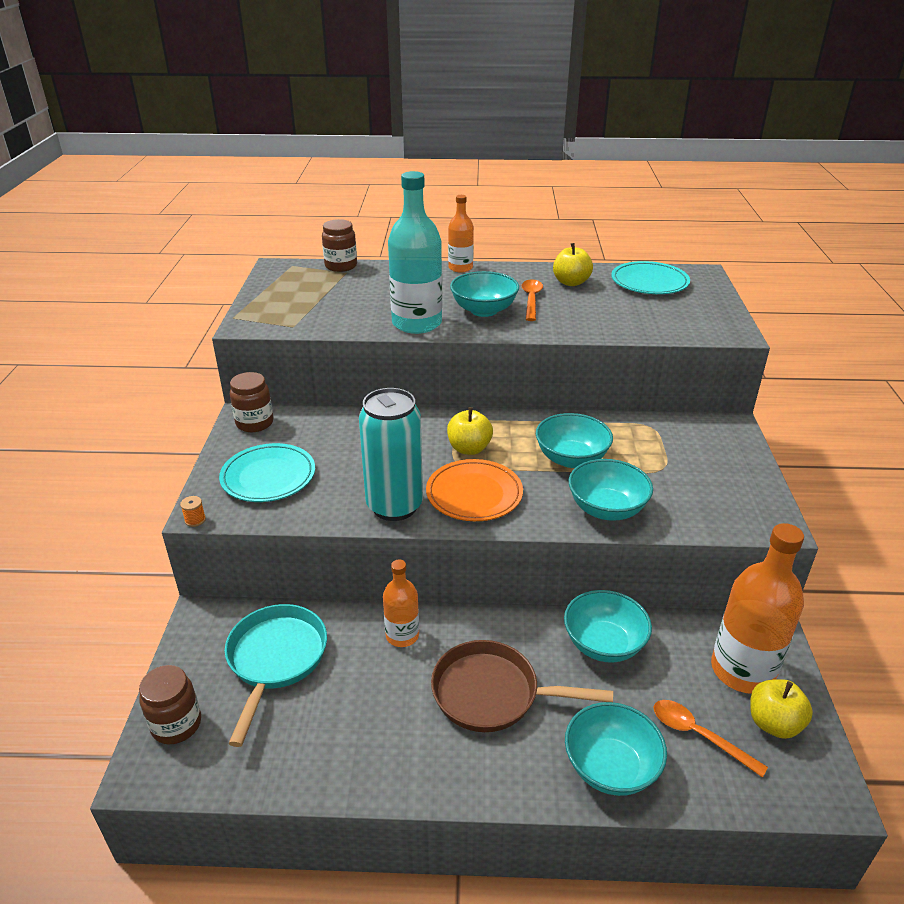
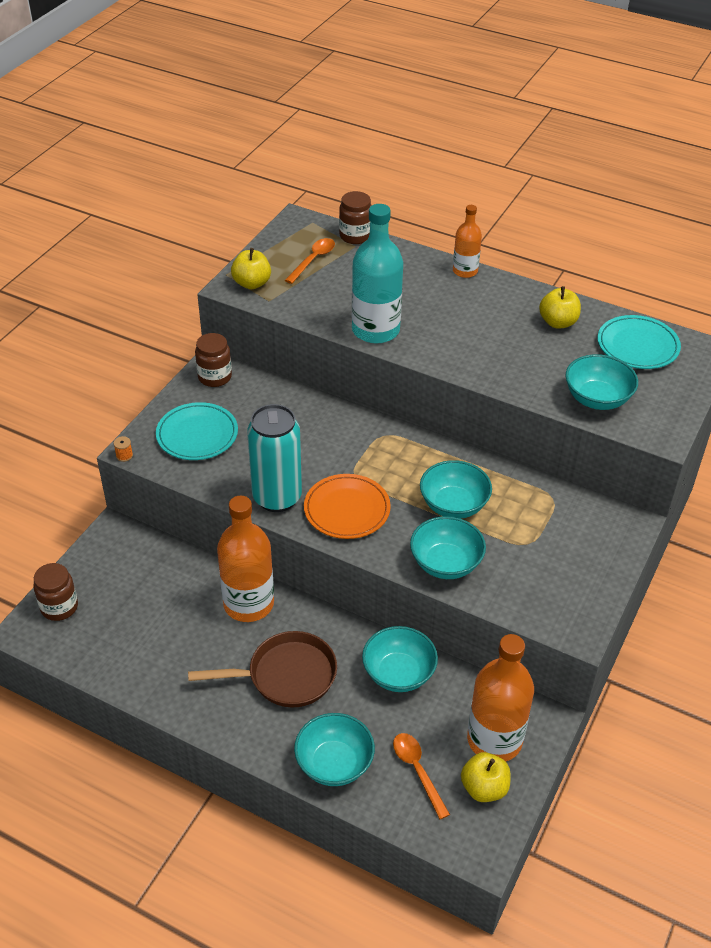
camera: 25 degrees right, 10 degrees up
turquoise pan [225,604,327,747] -> none
orange bottle [383,559,419,647] -> orange bottle [217,496,274,622], size x1.79
brown pan [431,640,613,732] -> brown pan turned 135 degrees clockwise [188,631,337,707]
yellow apple [447,407,493,455] -> yellow apple moved to [231,248,271,289]
turquoise bowl [450,271,519,317] -> turquoise bowl moved to [565,354,638,410]
orange spoon [521,279,543,321] -> orange spoon moved to [285,238,335,284]

